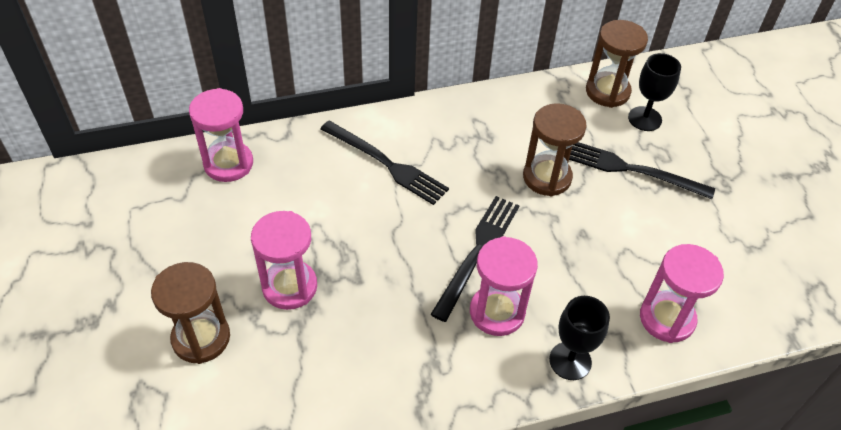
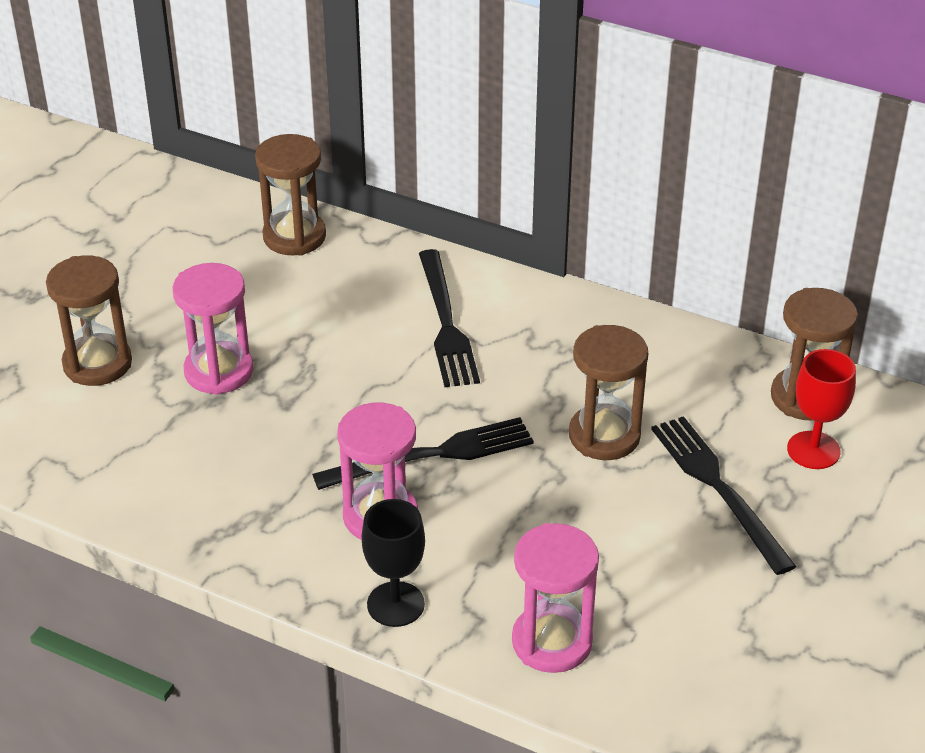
camera: 45 degrees right, 10 degrees down
pink hourglass [189,88,253,182] -> brown hourglass [255,134,326,256]
black goblet [628,53,681,131] -> red goblet [787,349,856,469]

